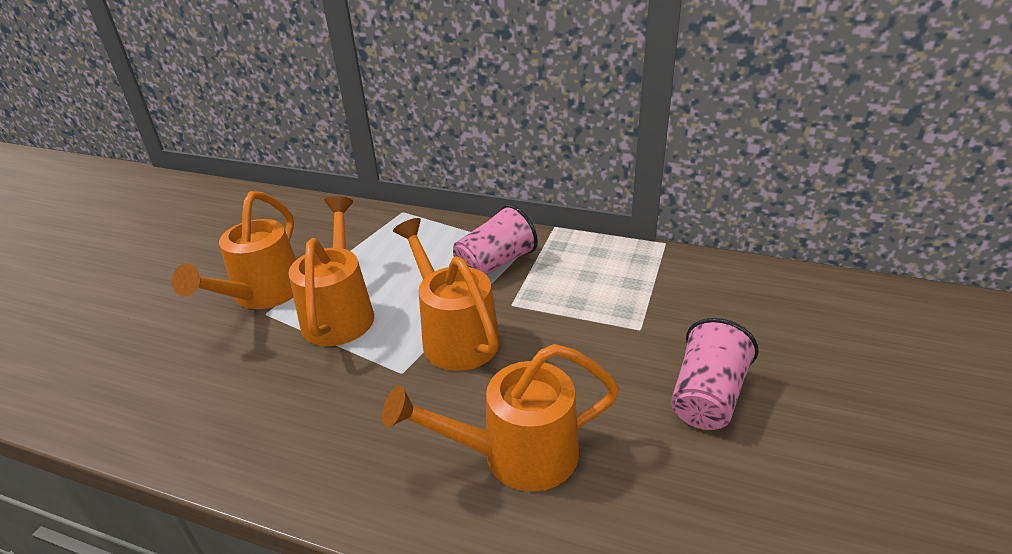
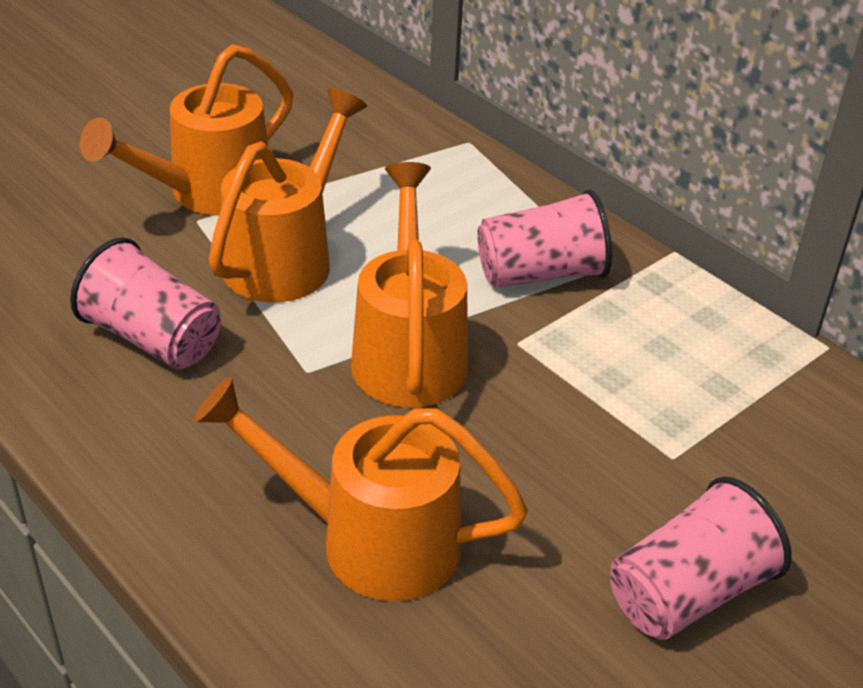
camera: 25 degrees right, 5 degrees up
none -> pink cup [70,237,221,369]

